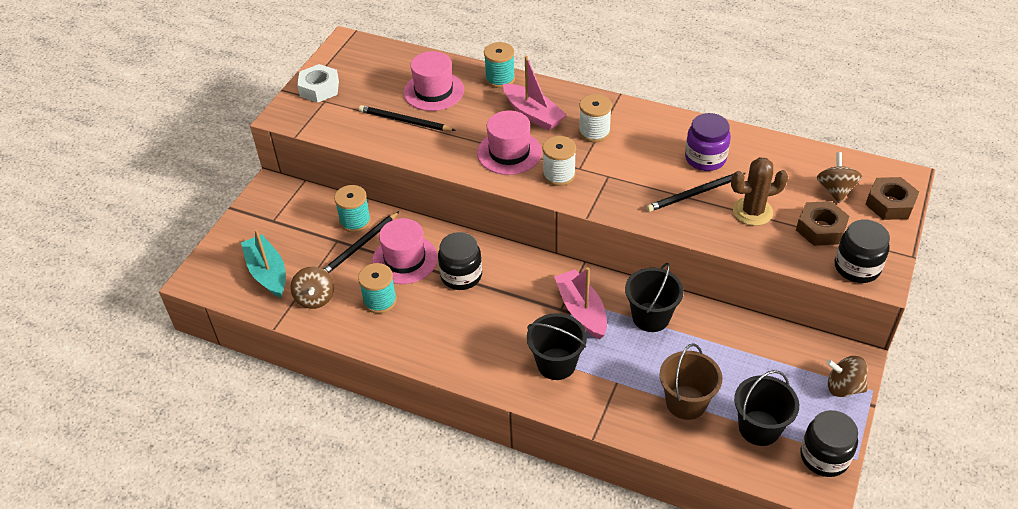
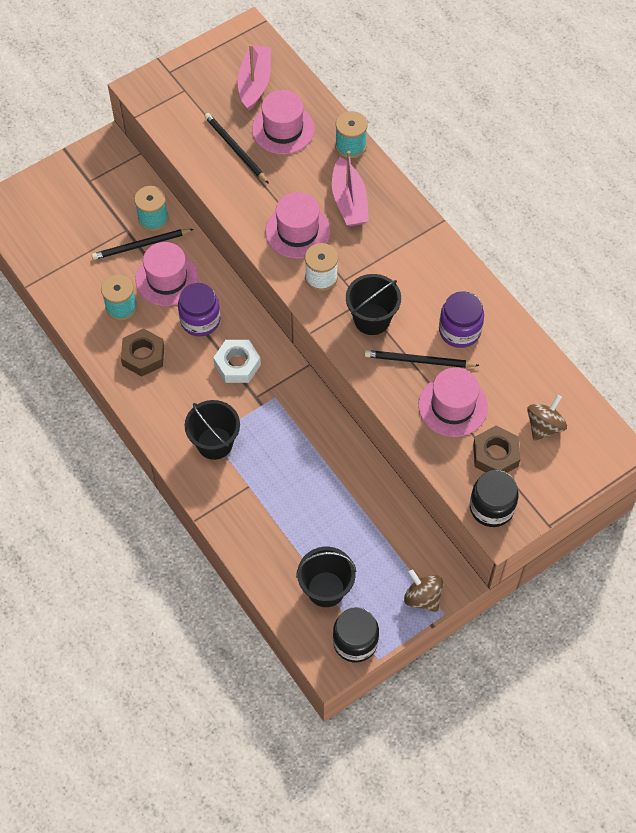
camera: 30 degrees right, 15 degrees up
turquoise boat [241,229,286,298] -> none
brown spinning top [290,267,334,309] -> none
white nut [297,64,339,103] -> white nut moved to [213,340,261,383]
black jar [438,232,482,290] -> purple jar [178,283,221,336]
pink boat [554,267,607,339] -> pink boat moved to [237,44,271,111]
white spool [579,94,612,142] -> none
black bucket [625,263,684,332] -> black bucket moved to [346,274,401,335]
brown bucket [659,343,723,420] -> none
brown cactus [731,157,788,226] -> pink hat [418,367,488,437]
brown nut [865,177,919,220] -> brown nut moved to [121,329,164,376]

